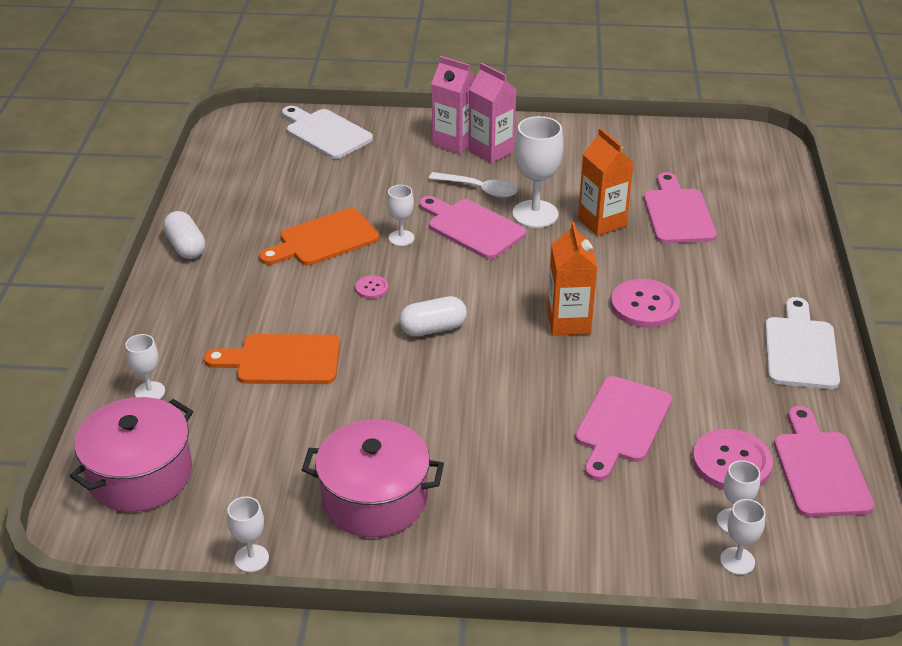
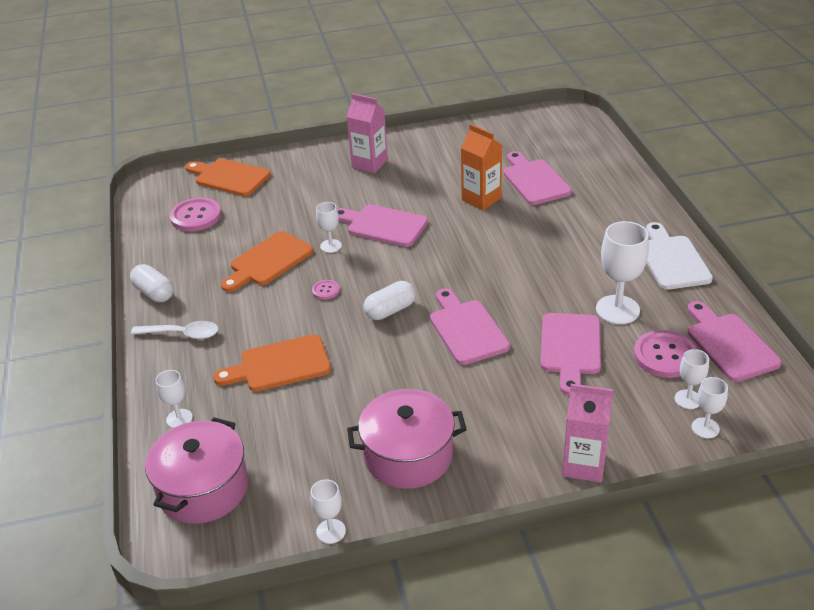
camera: 15 degrees left, 0 degrees up
white cutting board [282,106,373,159] -> orange cutting board [185,159,271,196]
white spoon [429,172,517,198] -> white spoon moved to [131,321,218,339]
pink carton [431,56,476,154] -> pink carton moved to [562,384,613,482]
white goblet [512,116,563,228] -> white goblet moved to [596,221,649,324]
orange carton [547,222,597,336] -> none
pink button [611,279,680,328] -> pink button moved to [170,198,221,231]
none -> pink cutting board [430,288,510,365]

